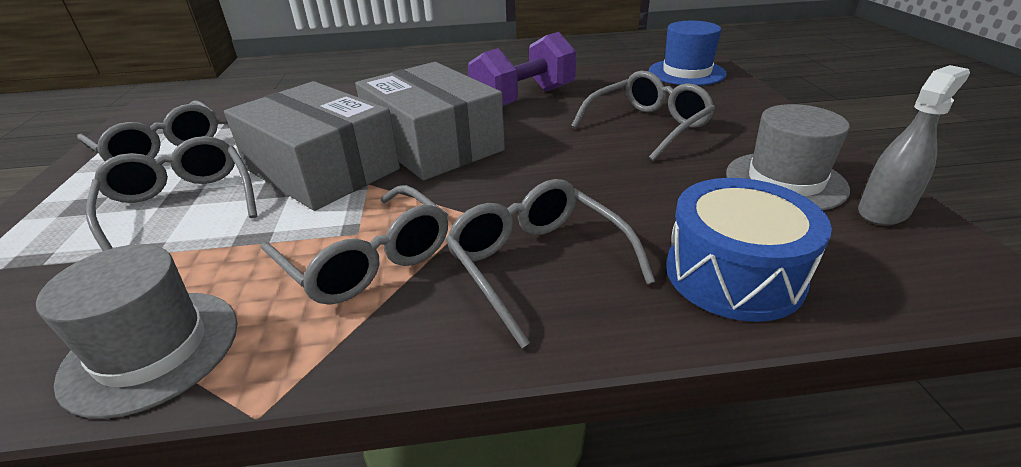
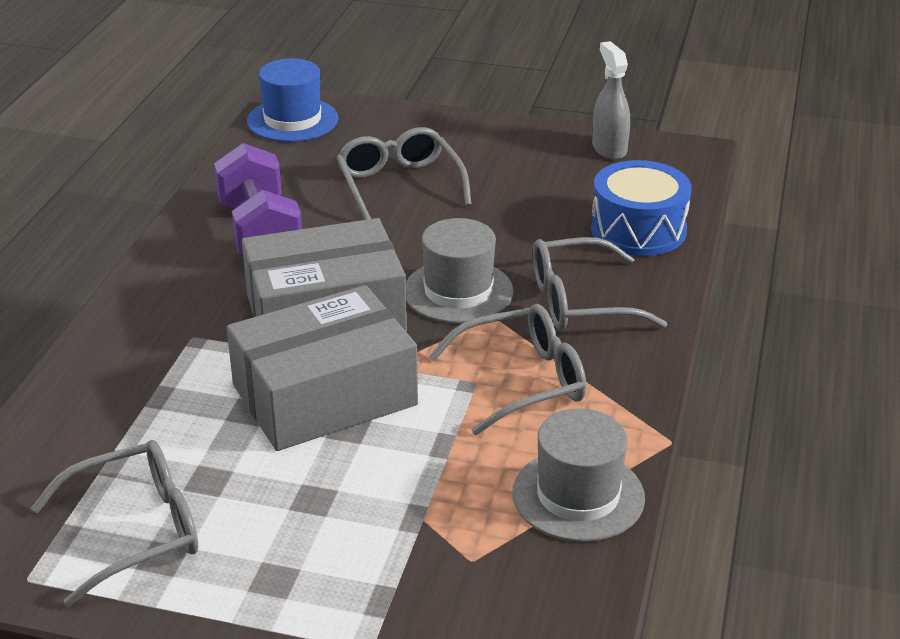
camera: 70 degrees left, 0 degrees up
grey glasses [86,136,257,251] -> none
grey hat [726,104,850,211] -> grey hat moved to [406,218,514,324]

